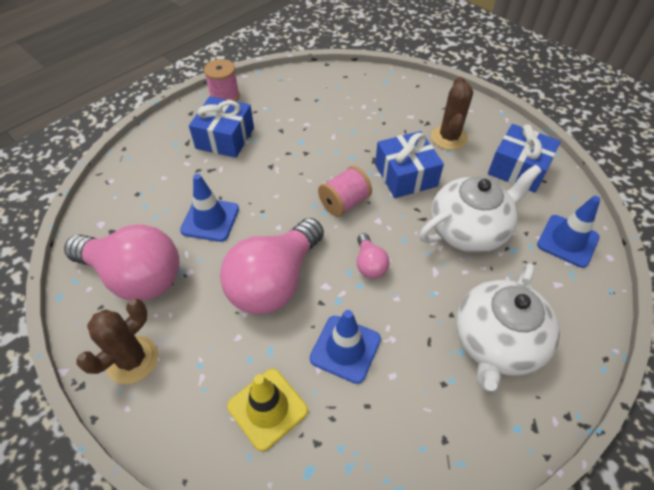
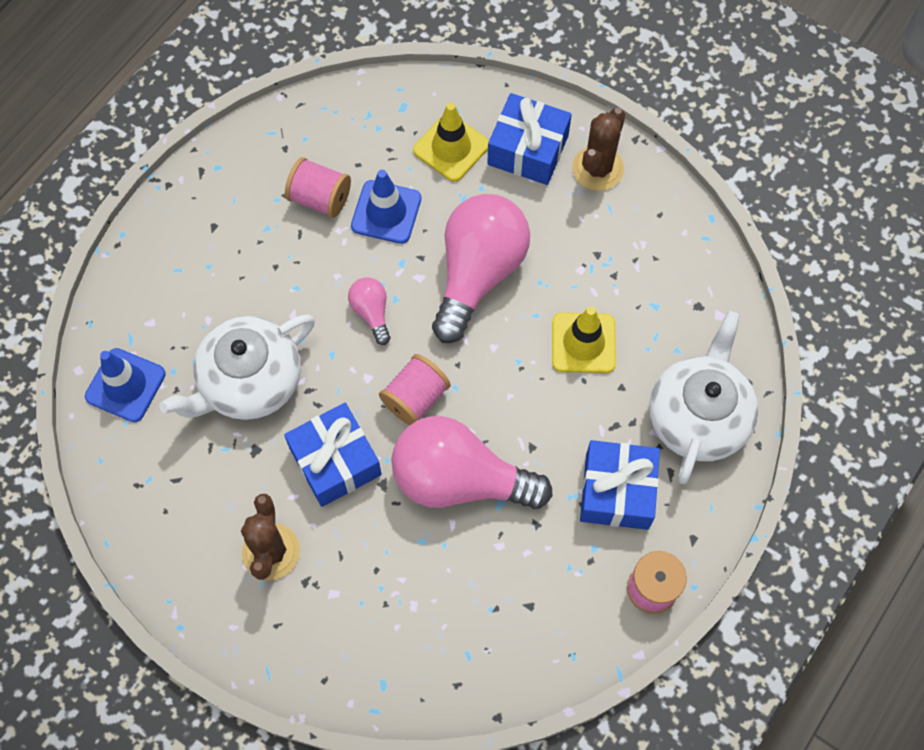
camera: 170 degrees right, 15 degrees up
pink light bulb [64,224,180,301] -> pink light bulb moved to [391,416,552,509]
blue traffic cone [180,174,239,242] -> yellow traffic cone [552,306,616,373]
white teapot [456,263,560,391] -> white teapot moved to [649,311,758,484]
blue gift [488,124,561,193] -> blue gift moved to [487,93,572,185]
none -> pink spool [285,157,351,218]

